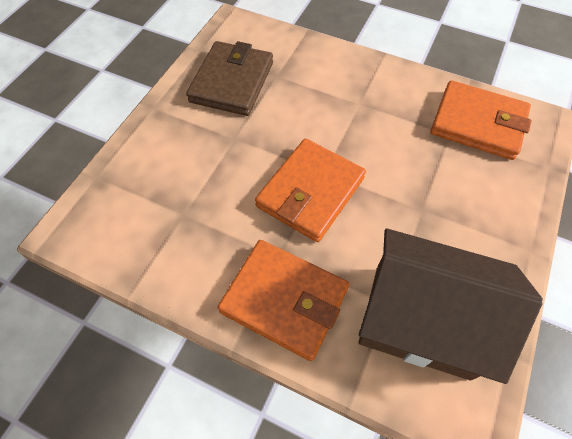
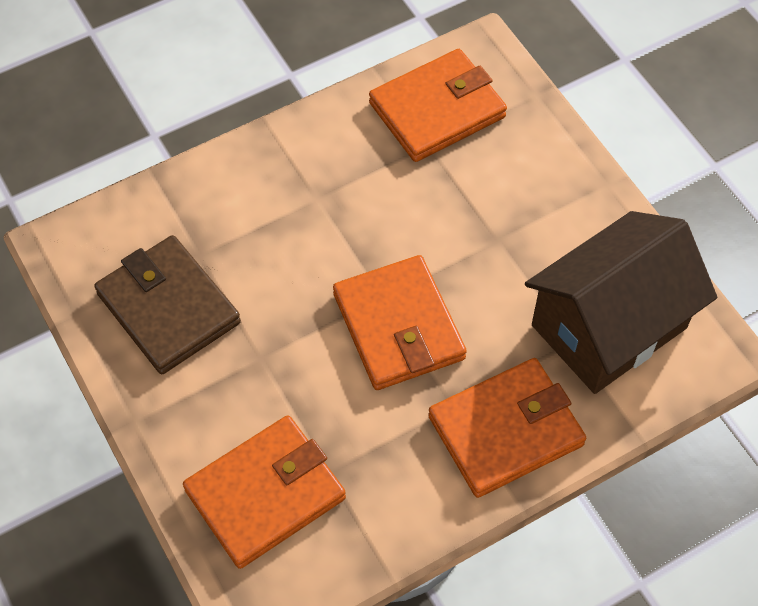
camera: 55 degrees left, 0 degrees up
none -> orange wallet [183,415,346,569]

